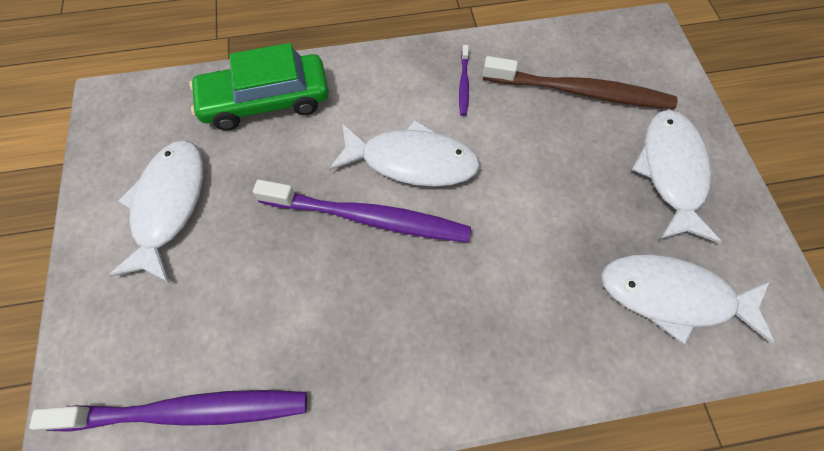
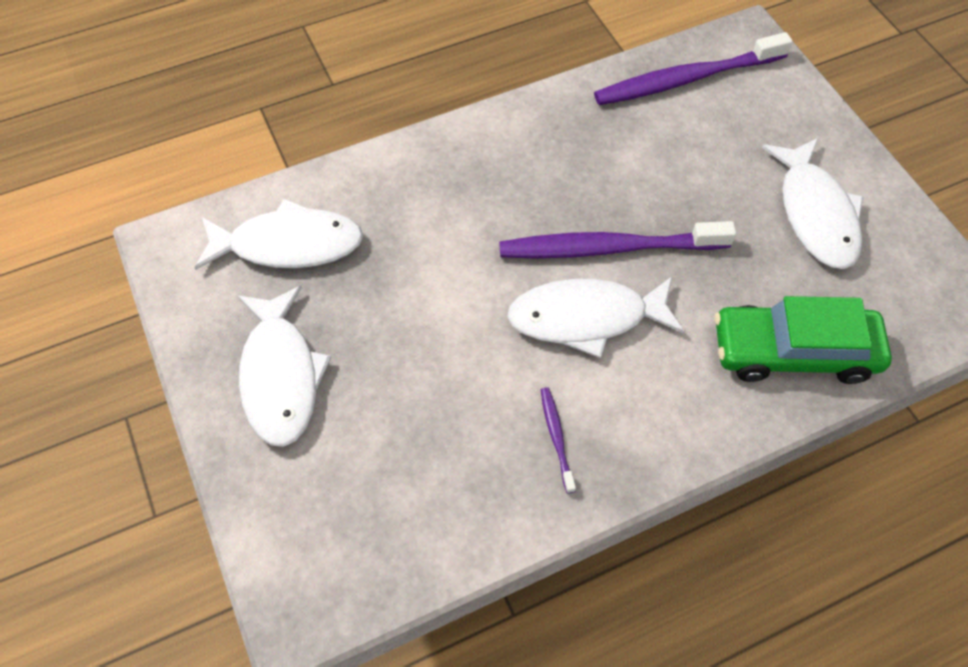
camera: 165 degrees right, 5 degrees down
green car [189,43,329,130] -> green car turned 150 degrees counterclockwise [715,296,892,384]
brown toothbrush [483,56,677,109] -> none

